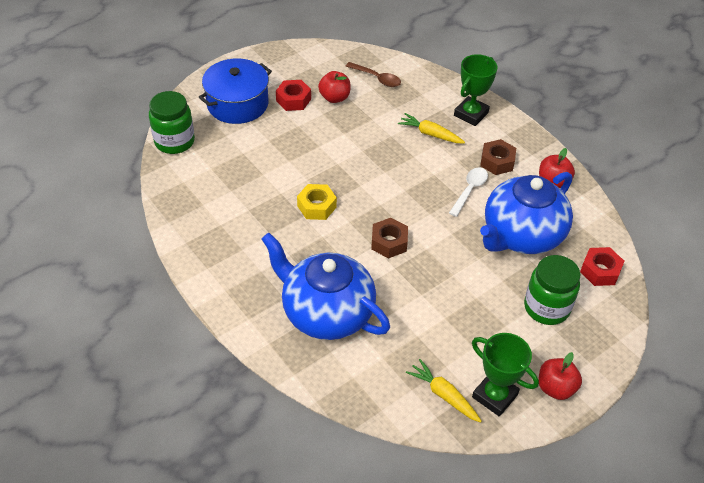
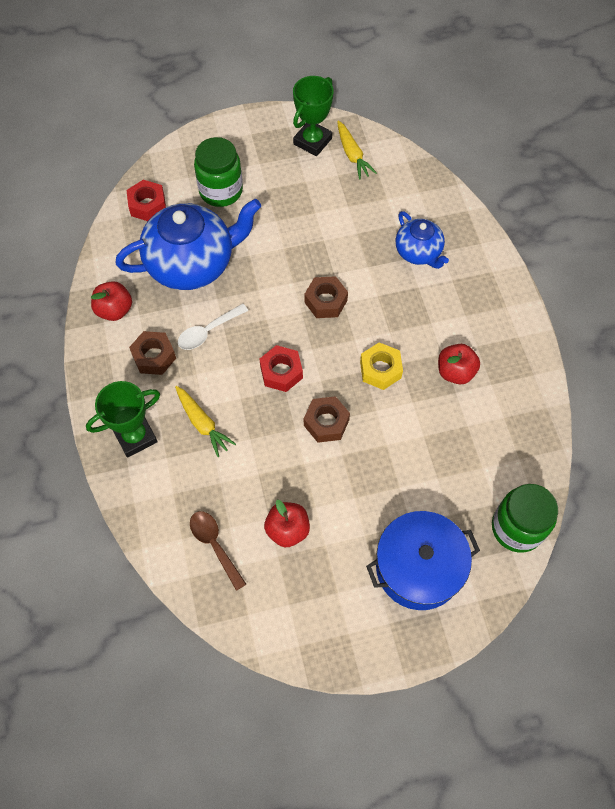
camera: 155 degrees left, 15 degrees up
blue teapot [261,233,390,340] -> blue teapot [396,211,449,269], size x0.54
red nut [276,80,311,111] -> red nut moved to [260,345,303,392]
green trophy [472,333,539,417] -> green trophy turned 60 degrees clockwise [293,76,334,156]
red apple [539,352,582,400] -> red apple moved to [438,344,480,384]
none -> brown nut [304,396,350,443]

